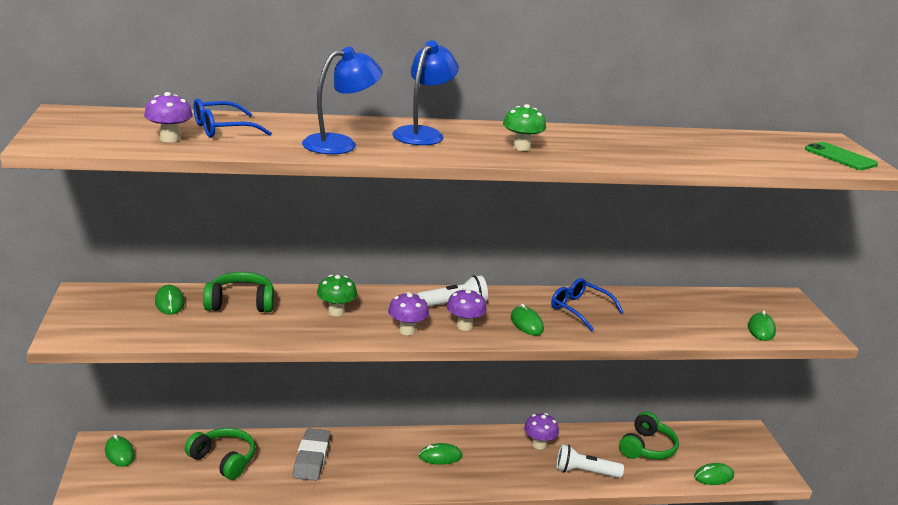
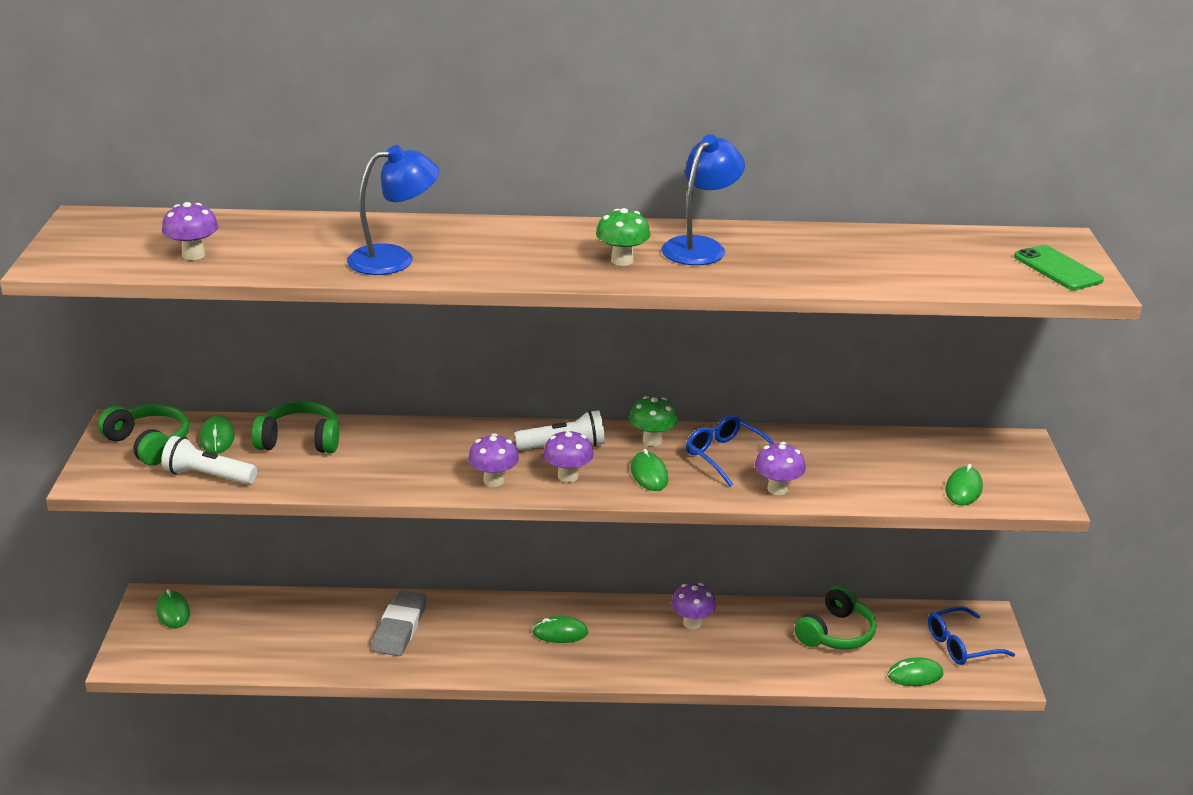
camera: 10 degrees right, 5 degrees up
green headphones [185,428,255,480] -> green headphones moved to [98,404,189,465]
blue glasses [193,98,272,138] -> blue glasses moved to [928,606,1015,665]
green mushroom [317,275,357,316] -> green mushroom moved to [629,396,678,446]
blue lamp [392,40,459,145] -> blue lamp moved to [661,134,745,265]
white flashlight [556,444,624,478] -> white flashlight moved to [161,436,257,484]
none -> purple mushroom [755,442,806,495]

